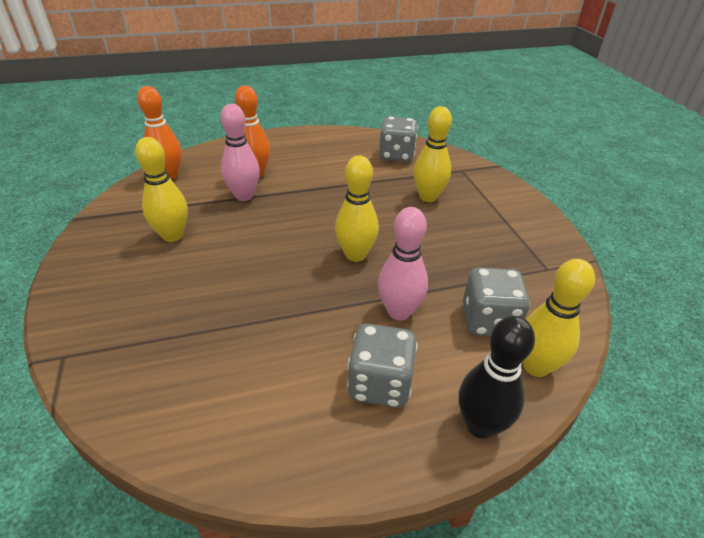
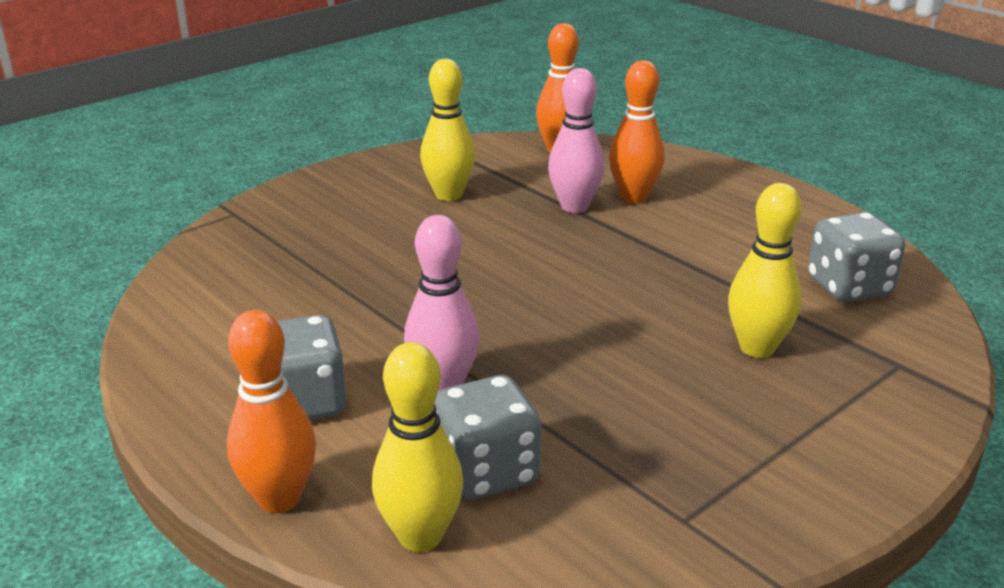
camera: 65 degrees right, 10 degrees down
yellow bowling pin [335,156,379,262] -> none
black bowling pin [459,316,535,439] -> orange bowling pin [227,310,316,513]

